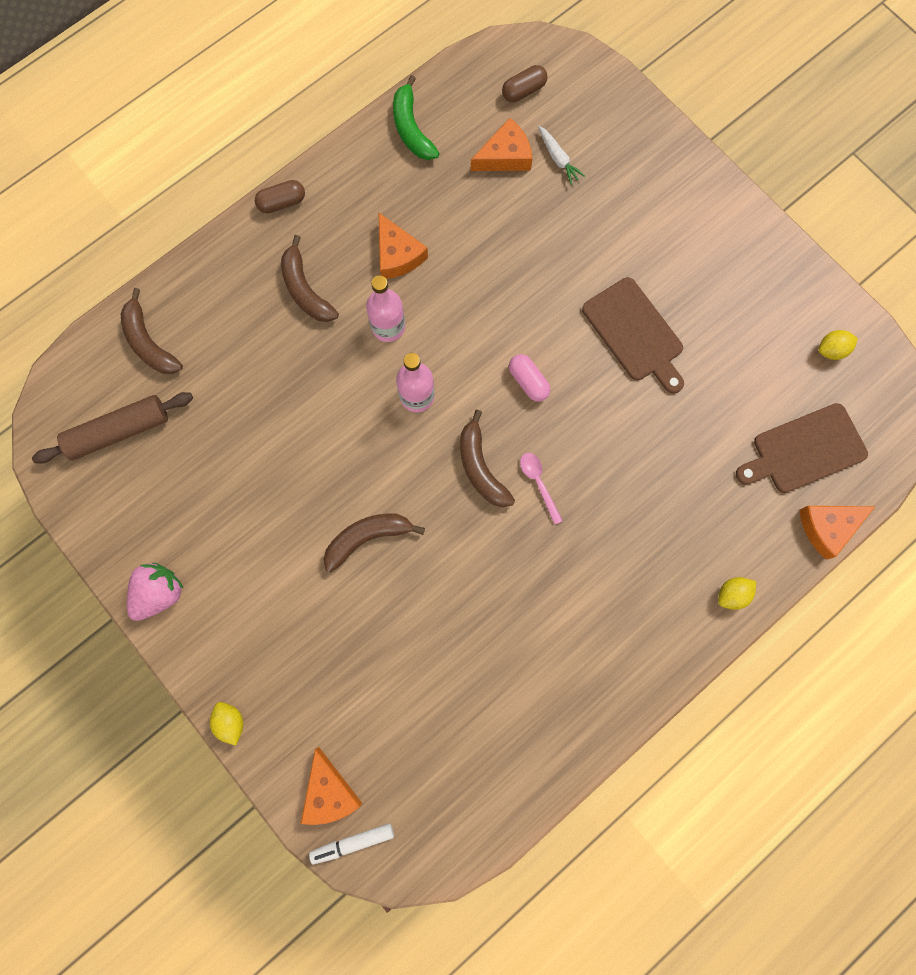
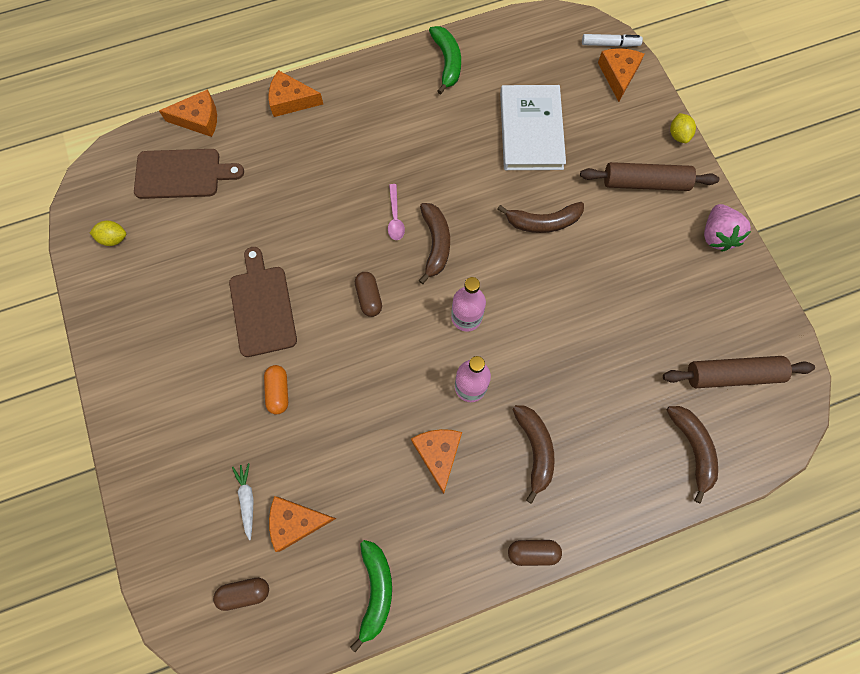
camera: 160 degrees left, 5 degrees down
pink strawberry [127,563,184,621] -> pink strawberry turned 60 degrees counterclockwise [704,204,751,252]
pink capsule [509,354,551,402] -> brown capsule [355,272,382,317]
yellow lemon [718,577,756,610] -> orange cheese [268,70,323,117]
none -> orange capsule [264,365,288,414]
none -> green banana [429,26,461,94]
none -> white book [500,85,566,170]
none -> brown rolling pin [580,162,719,191]

